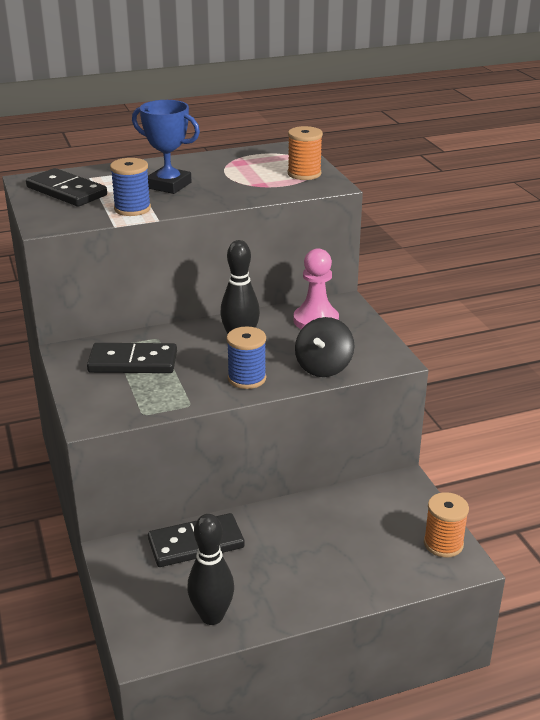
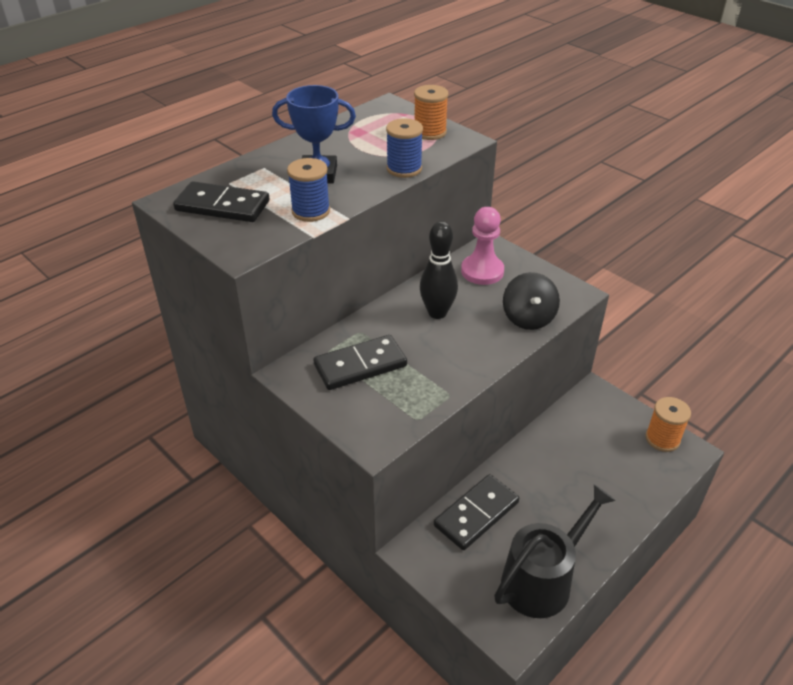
camera: 25 degrees left, 10 degrees up
black bowling pin [187,514,234,625] -> black watering can [494,484,616,618]
blue spool [227,327,266,389] -> blue spool moved to [386,118,423,178]

